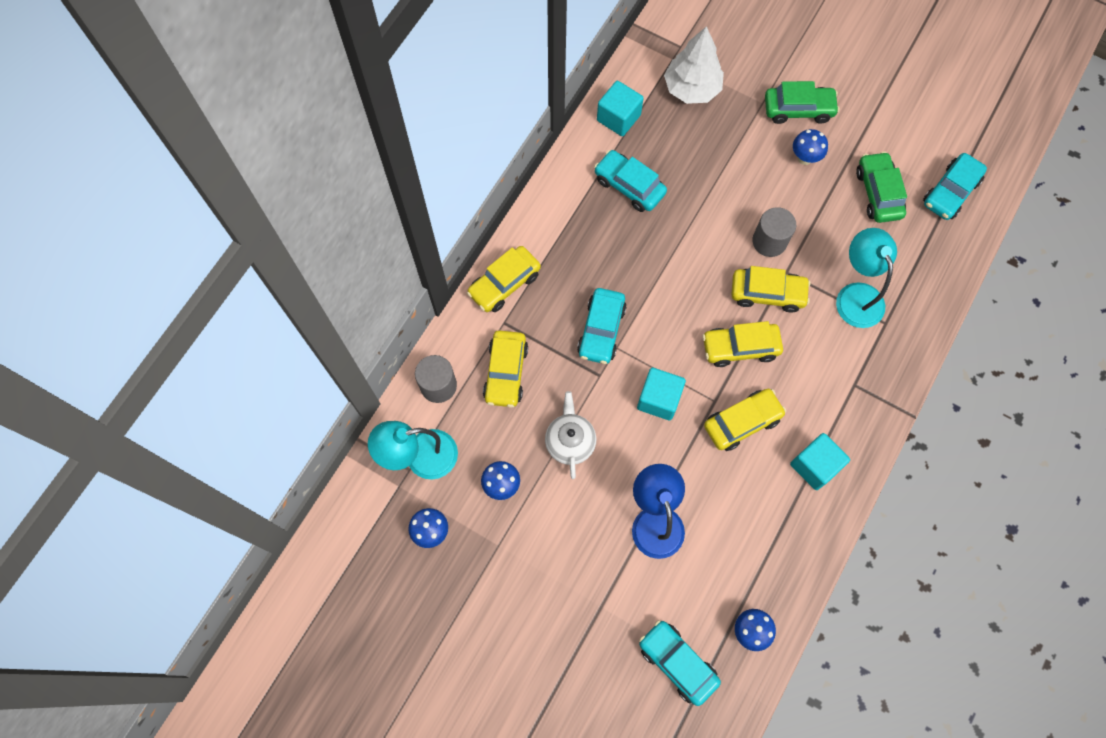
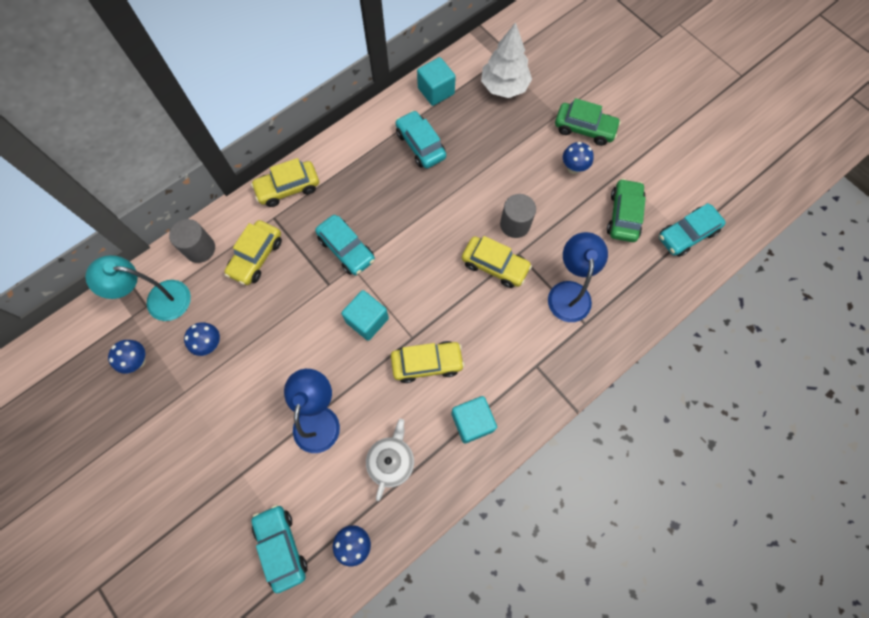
camera: 20 degrees right, 0 degrees up
white teapot [545,391,596,479] -> white teapot moved to [366,419,414,501]
turquoise car [577,288,627,364] -> turquoise car turned 75 degrees counterclockwise [315,215,375,275]
yellow car [702,321,783,367] -> none
turquoise lamp [836,228,897,328] -> blue lamp [548,232,608,322]

